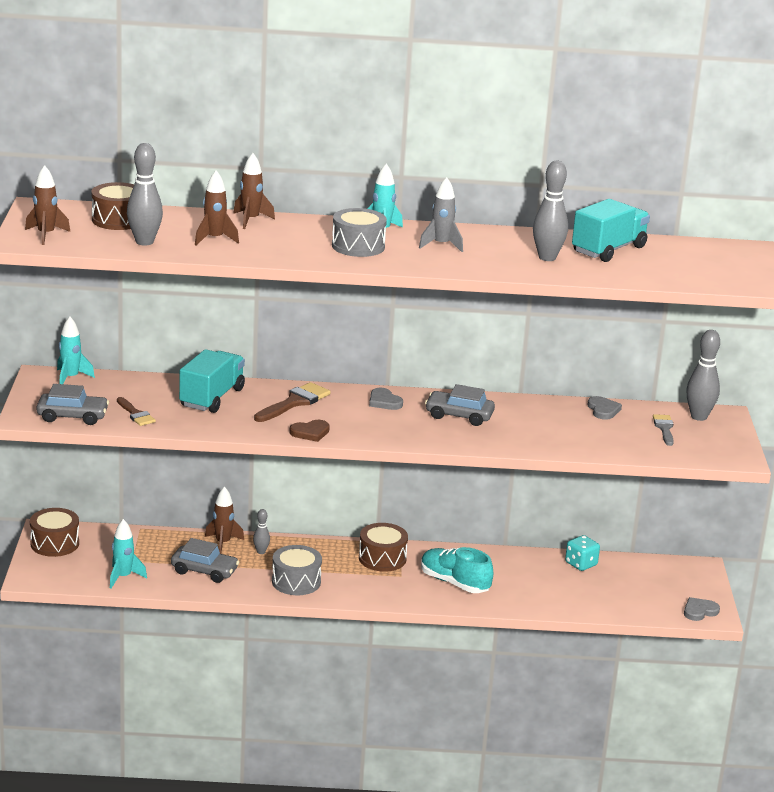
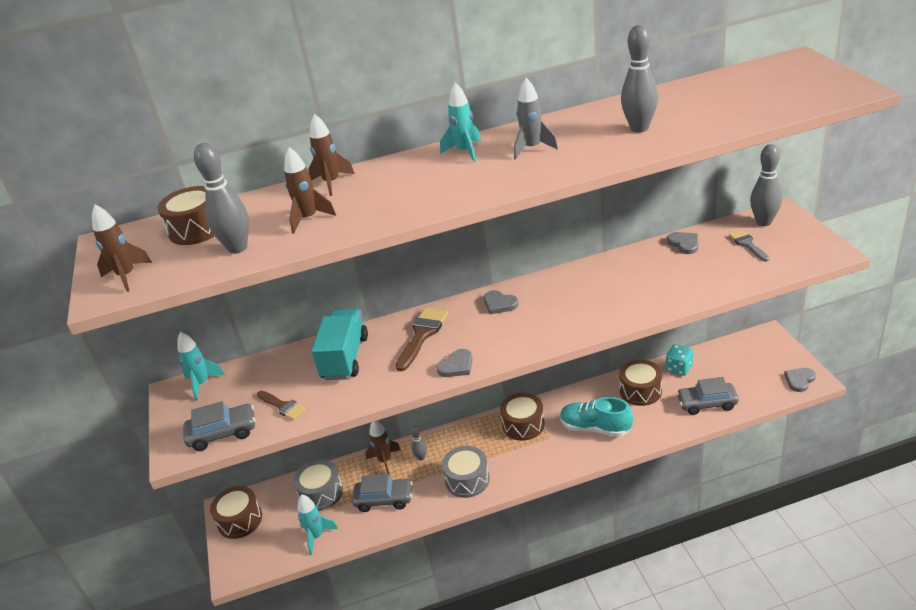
camera: 10 degrees left, 10 degrees up
brown heart [289,420,330,442] -> grey heart [436,349,473,377]
grey drum [332,208,387,257] -> grey drum moved to [293,460,343,511]
grey car [425,384,495,426] -> grey car moved to [676,377,739,415]
turquoise truck [572,199,650,262] -> none
none -> brown drum [619,360,662,406]

